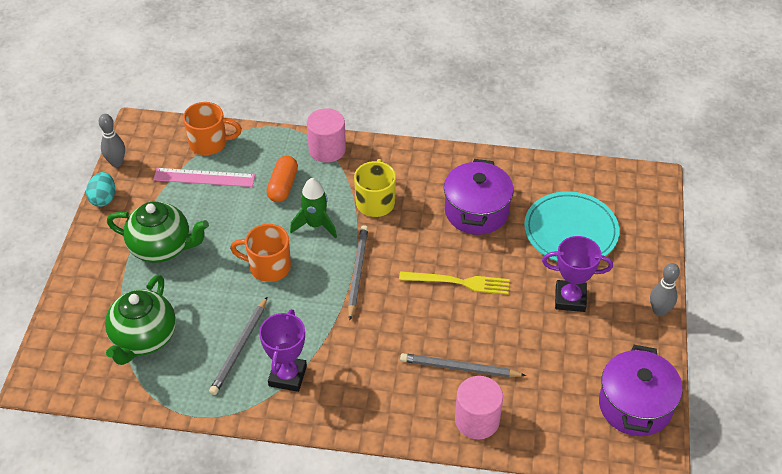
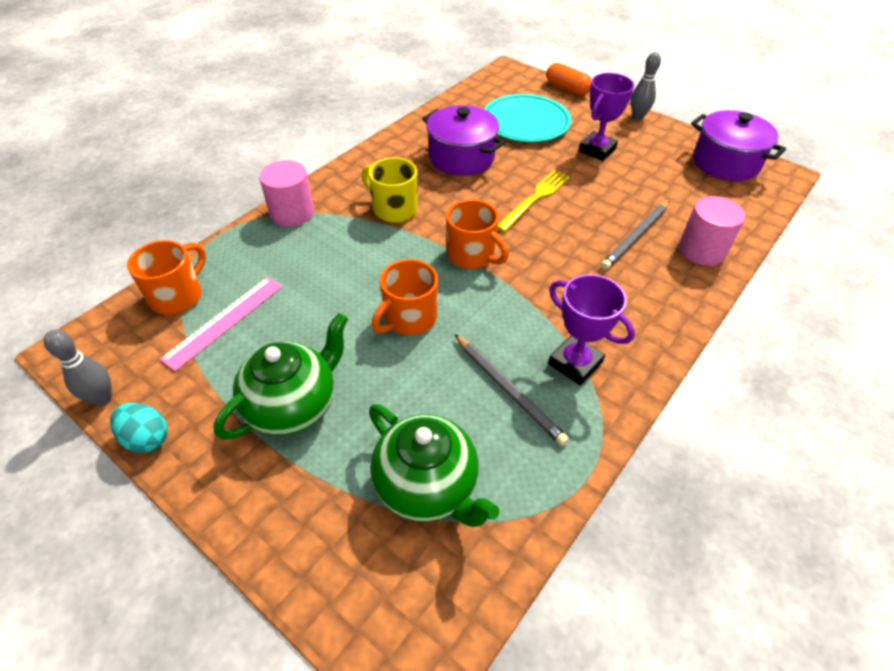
camera: 60 degrees left, 0 degrees up
orange capsule [266,156,298,202] -> orange capsule moved to [546,63,592,96]
green rocket [290,178,337,239] -> none
grey pencil [348,225,368,320] -> orange mug [446,199,509,269]

